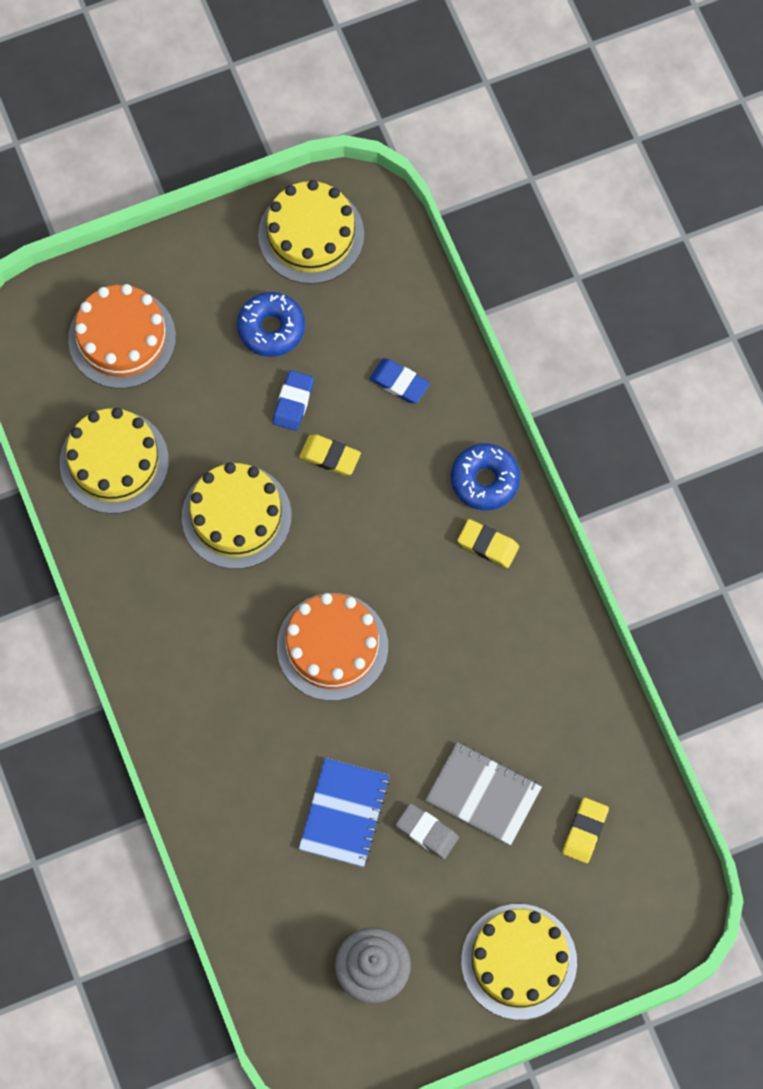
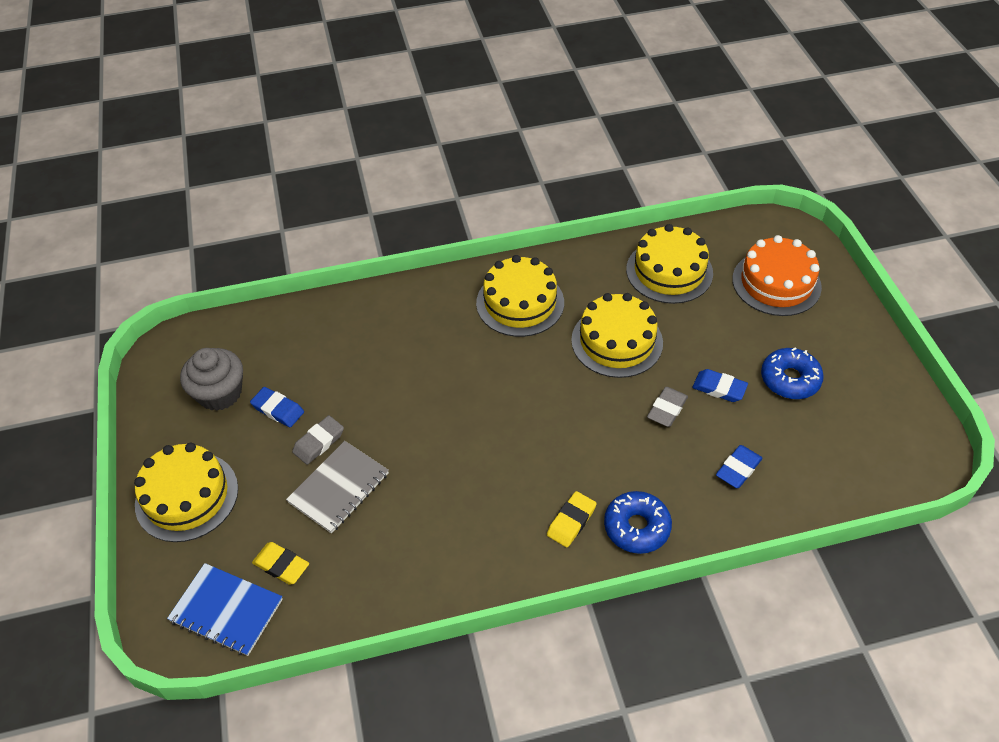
camera: 100 degrees right, 20 degrees down
yellow cake [258,180,364,284] -> yellow cake moved to [476,255,564,337]
orange cake [277,593,388,701] -> none
yellow eraser [299,434,361,475] -> grey eraser [647,387,688,427]
blue notebook [299,758,390,867] -> blue notebook moved to [167,563,283,656]
none -> blue eraser [250,387,304,427]

